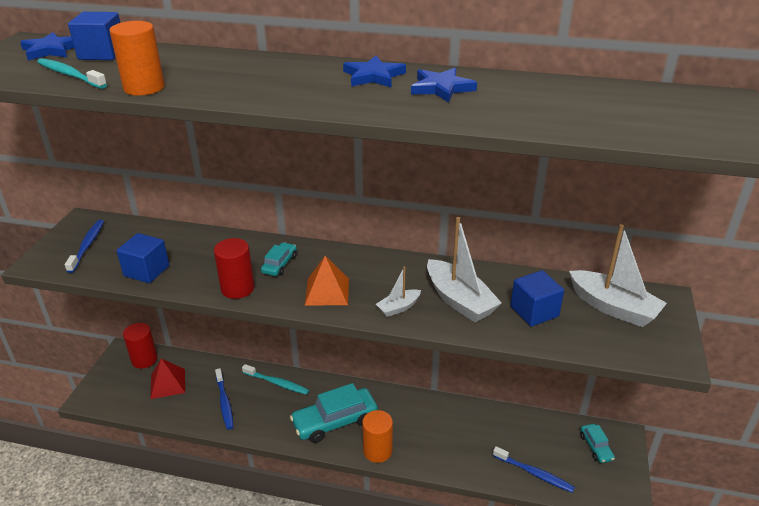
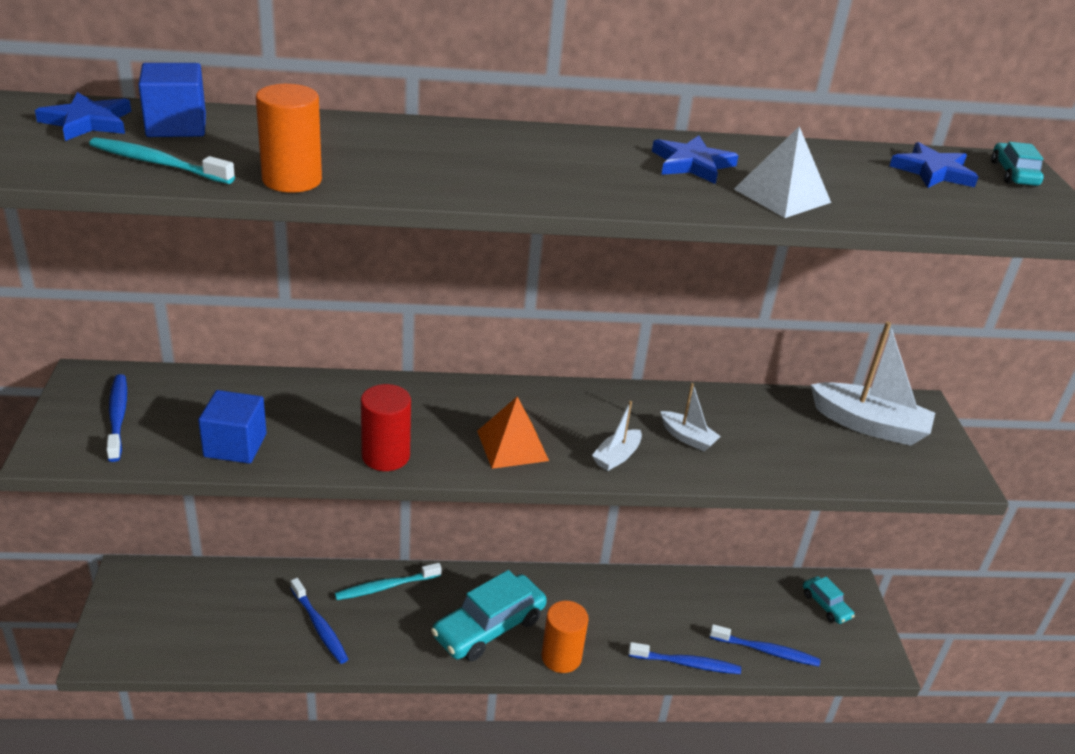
camera: 20 degrees left, 0 degrees up
red cylinder [123,323,158,369] -> none
red pyramid [151,358,185,399] -> none
turquoise toothbrush [242,364,309,395] -> turquoise toothbrush turned 150 degrees clockwise [335,563,442,600]
turquoise car [261,242,297,276] -> turquoise car moved to [991,142,1044,187]
blue star [343,56,406,88] -> blue star moved to [890,142,978,188]
white boat [427,217,502,322] -> white boat [661,383,721,451], size x0.52
blue cube [510,270,564,327] -> none
none -> blue toothbrush [628,642,741,674]
none -> white pyramid [734,126,831,218]

